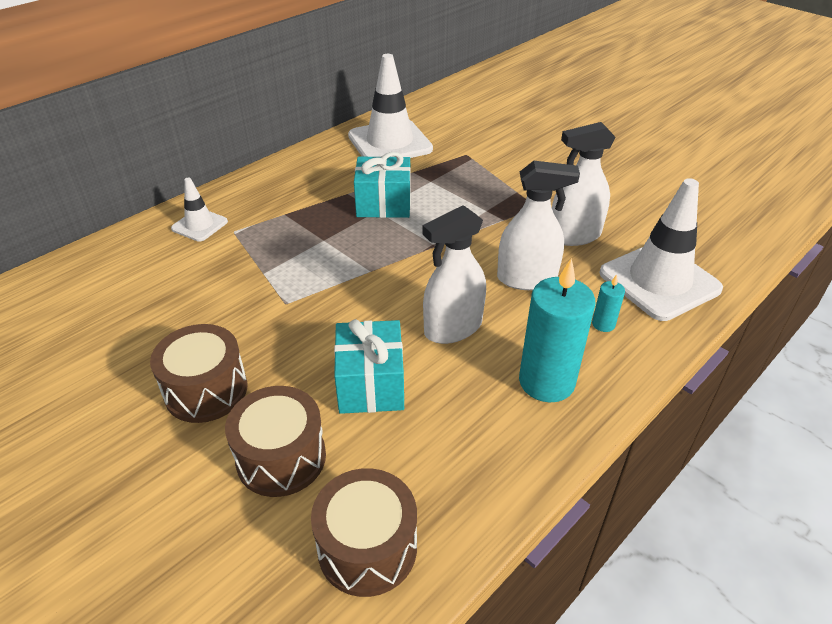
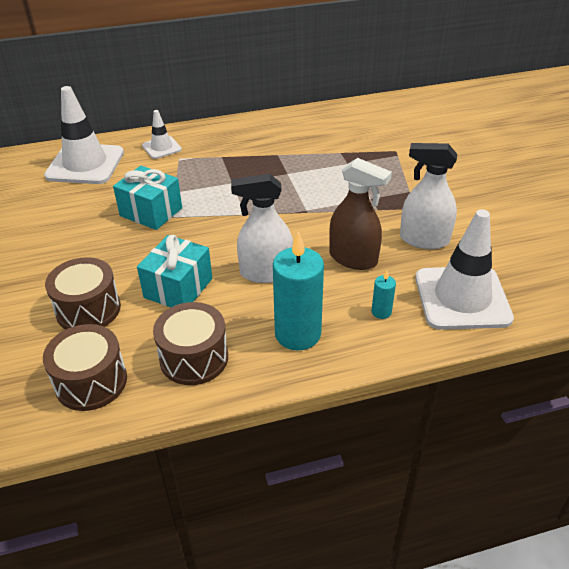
camera: 30 degrees right, 0 degrees up
brown drum [150,324,247,423] -> brown drum moved to [153,302,228,385]
white traffic cone [348,54,433,158] -> white traffic cone moved to [44,86,124,184]
turquoise gift [354,152,411,218] -> turquoise gift moved to [113,166,182,230]
white spray bottle [497,161,580,290] -> brown spray bottle [329,158,392,270]

